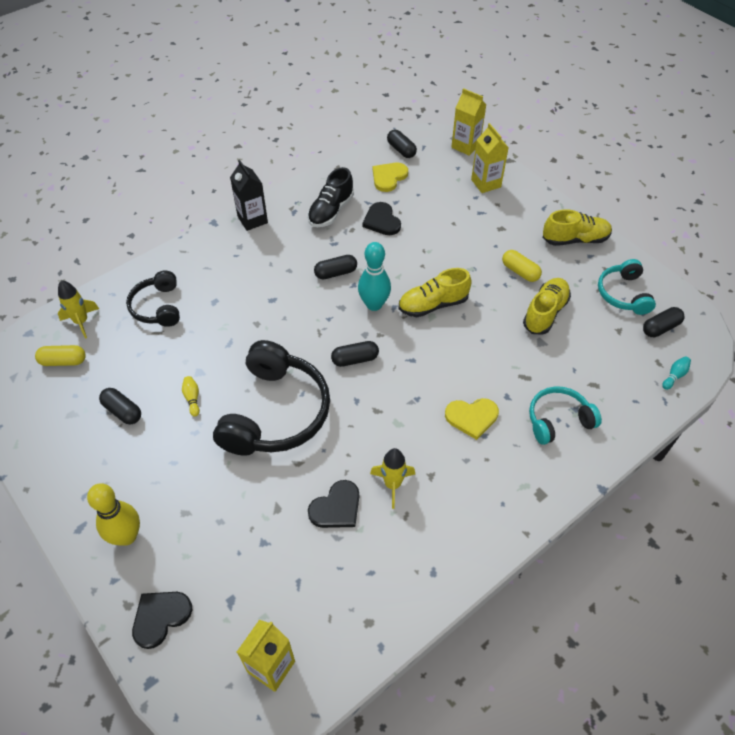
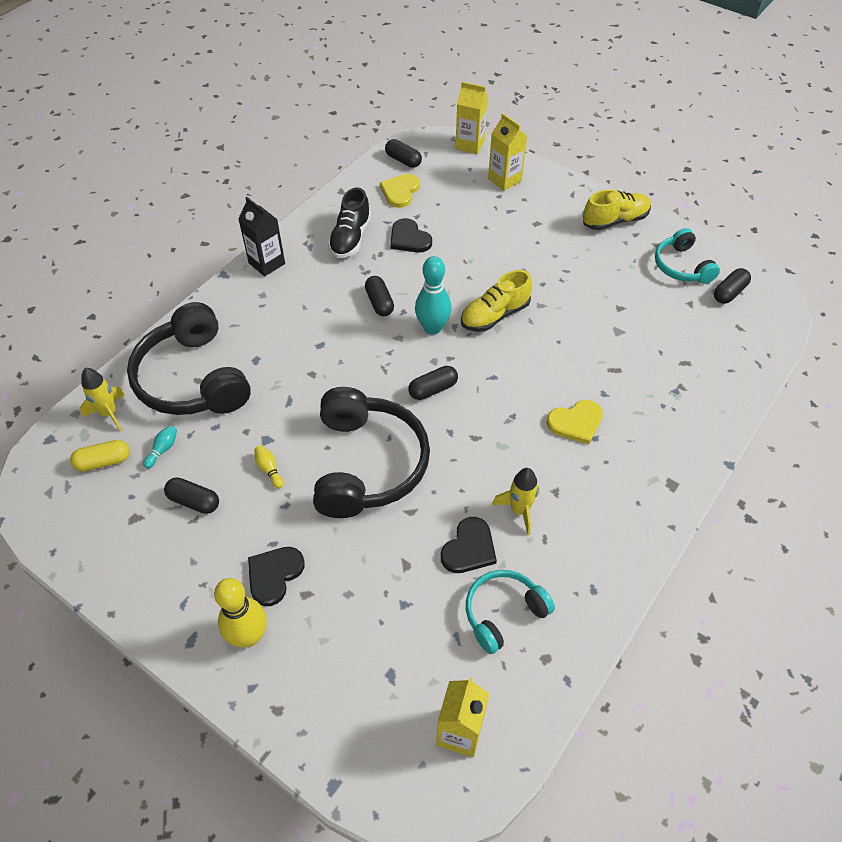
camera: 15 degrees left, 0 degrees up
black headphones [126,270,180,327] -> black headphones [127,302,251,415], size x1.78
black heart [132,592,192,649] -> black heart moved to [248,547,305,606]
black capsule [314,255,357,279] -> black capsule turned 75 degrees counterclockwise [365,276,394,316]
yellow capsule [502,250,542,282] -> none
yellow shoe [523,278,571,335] -> none
turquoise headphones [529,386,602,445] -> turquoise headphones moved to [466,570,555,654]
turquoise bowling pin [662,356,691,390] -> turquoise bowling pin moved to [143,425,177,469]

